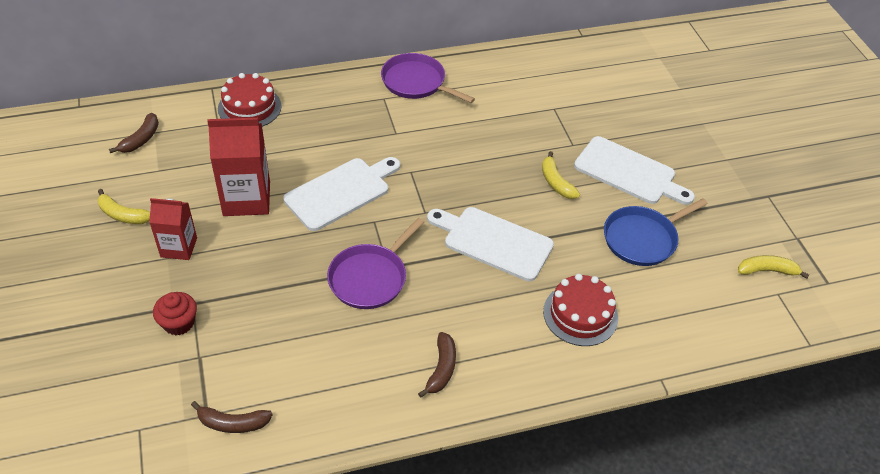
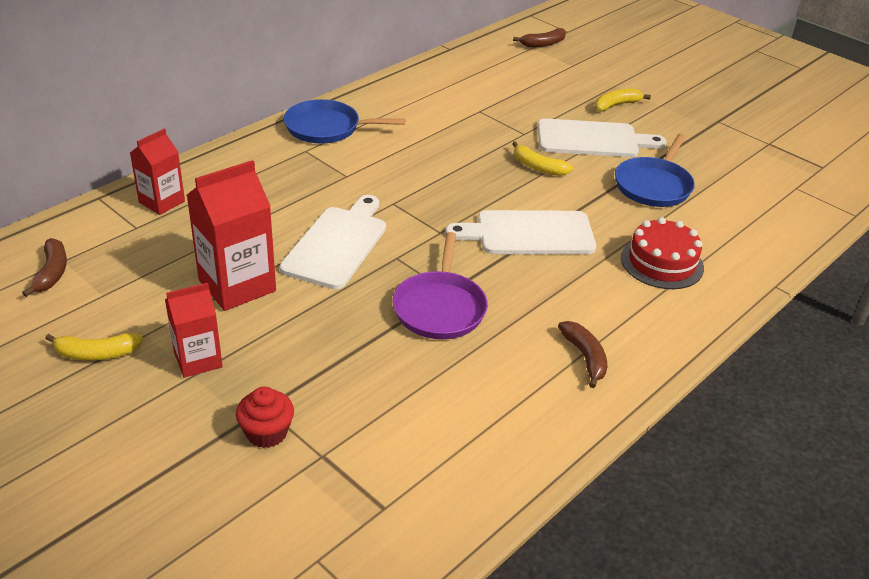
camera: 30 degrees left, 10 degrees down
brown banana [191,401,273,433] -> brown banana moved to [513,28,566,47]
red cake [218,73,281,127] -> red carton [130,129,185,215]
purple pan [381,53,475,103] -> blue pan [284,99,405,144]
yellow banana [738,255,809,279] -> yellow banana moved to [595,88,651,112]

